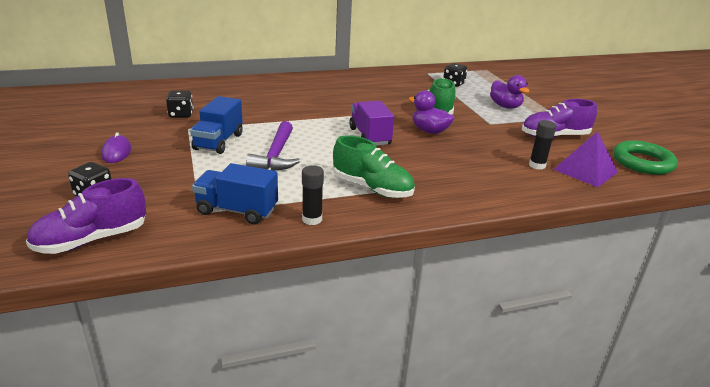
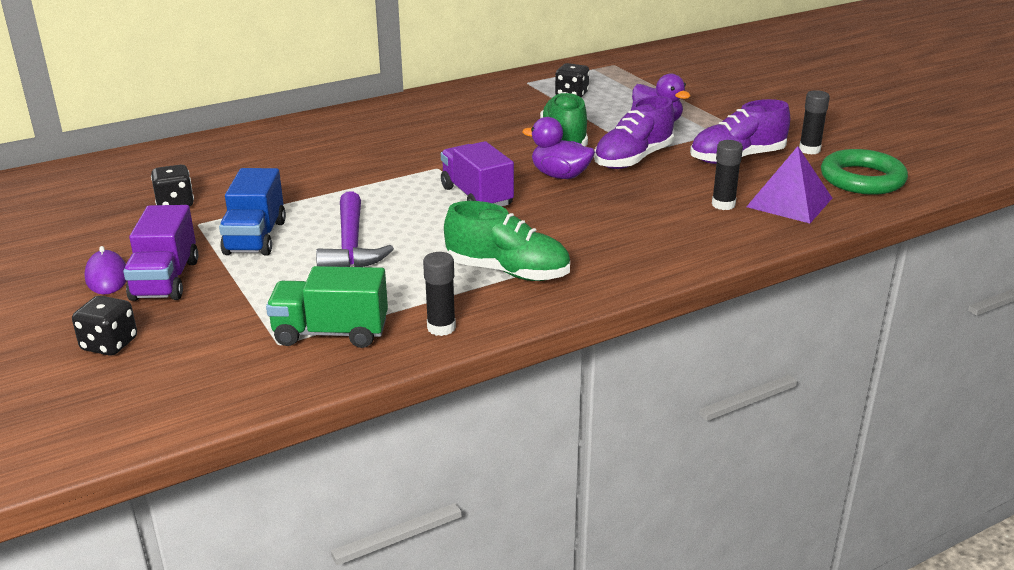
camera: 10 degrees left, 0 degrees up
purple shoe [26,178,146,254] -> purple shoe moved to [594,96,674,169]
blue truck [192,163,278,224] -> green truck [266,266,388,348]
none -> purple truck [123,205,198,301]
none -> black glue stick [799,90,830,154]

